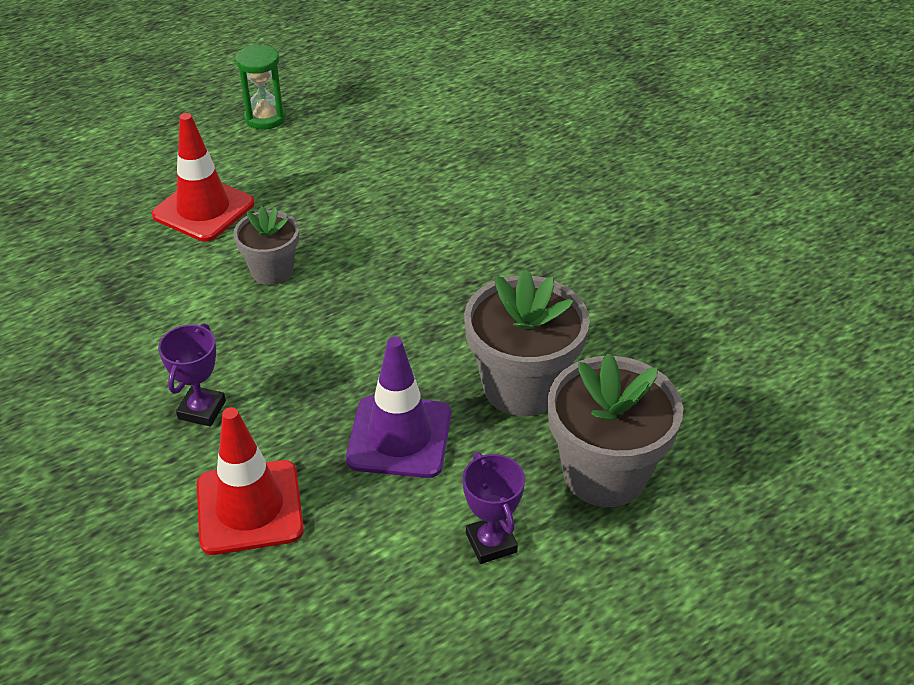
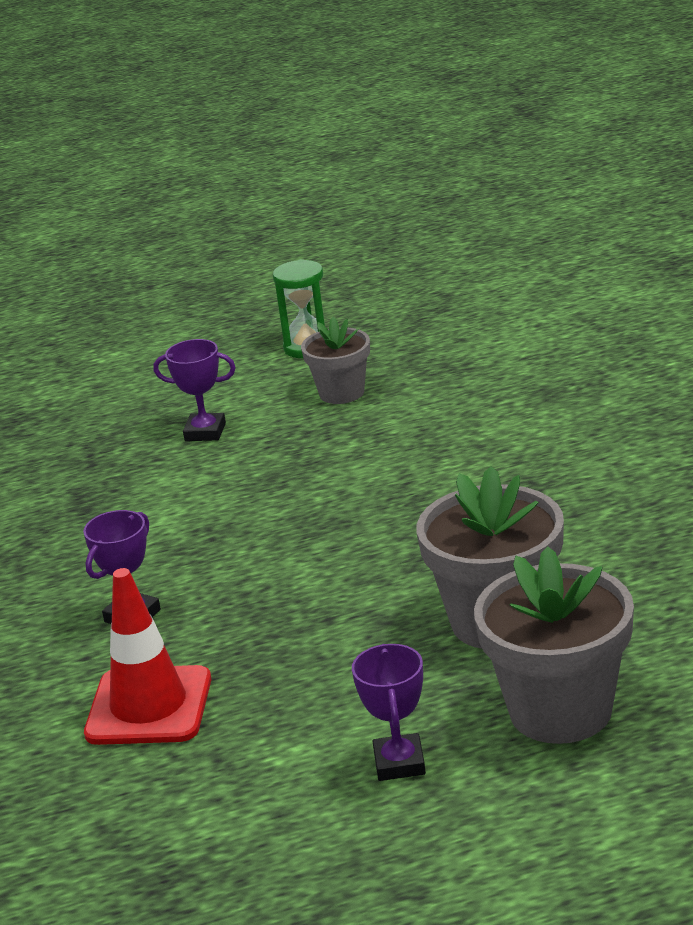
camera: 20 degrees right, 15 degrees down
red traffic cone [152,113,255,242] -> purple trophy [154,339,236,441]
grey flower pot [233,206,299,285] -> grey flower pot moved to [301,317,370,404]
purple traffic cone [346,337,451,478] -> none

